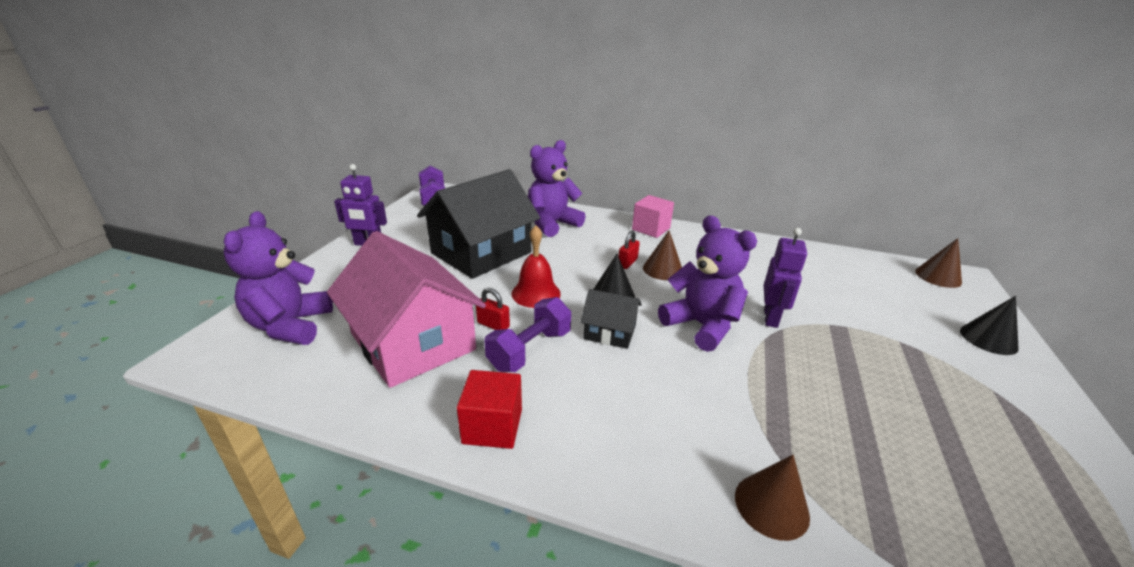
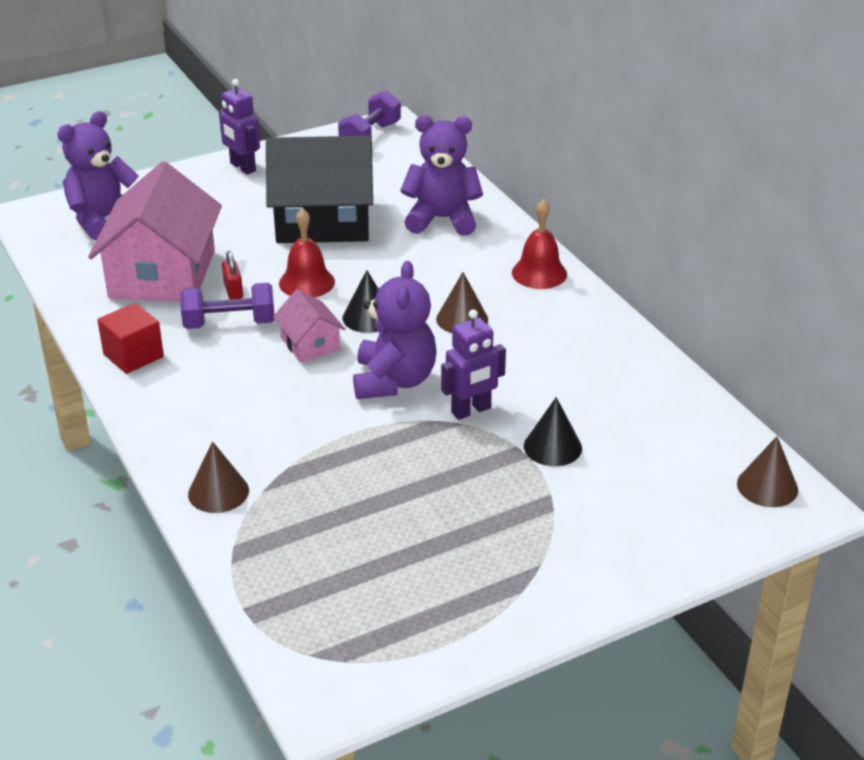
camera: 45 degrees right, 5 degrees up
black house [581,289,642,349] -> pink house [273,289,345,362]
red padlock [618,230,640,269] -> none
pink cube [632,195,674,238] -> red bell [512,199,567,289]
black cone [960,296,1019,355] -> black cone moved to [524,397,582,466]

